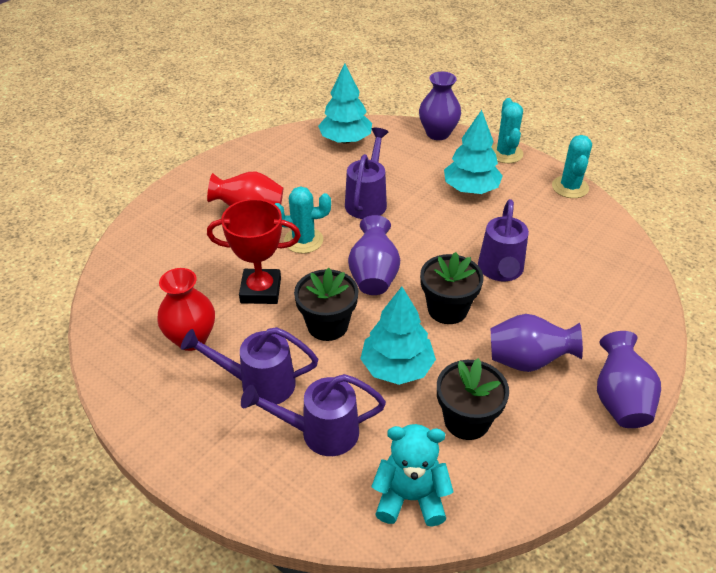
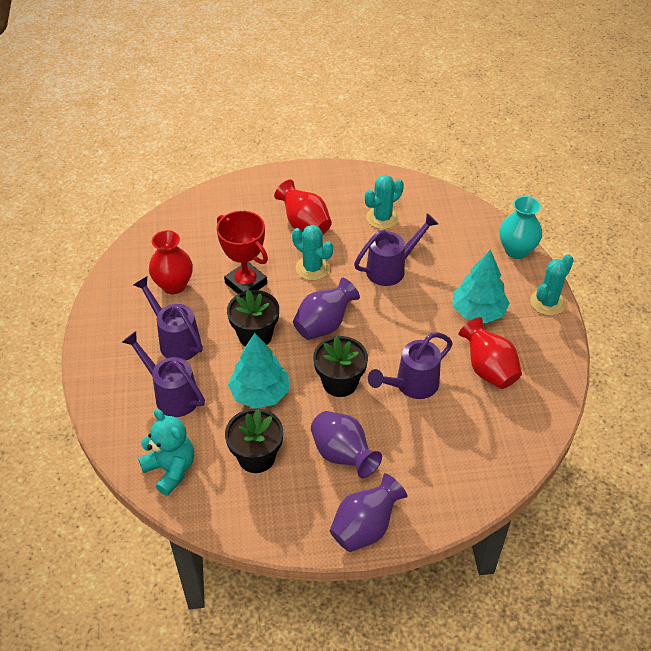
camera: 45 degrees right, 5 degrees up
turquoise tree [318,63,372,144] -> none
purple vase [419,72,461,140] -> turquoise vase [499,196,542,259]
turquoise cactus [552,135,592,198] -> turquoise cactus moved to [365,175,404,229]
none -> red vase [458,317,522,389]

